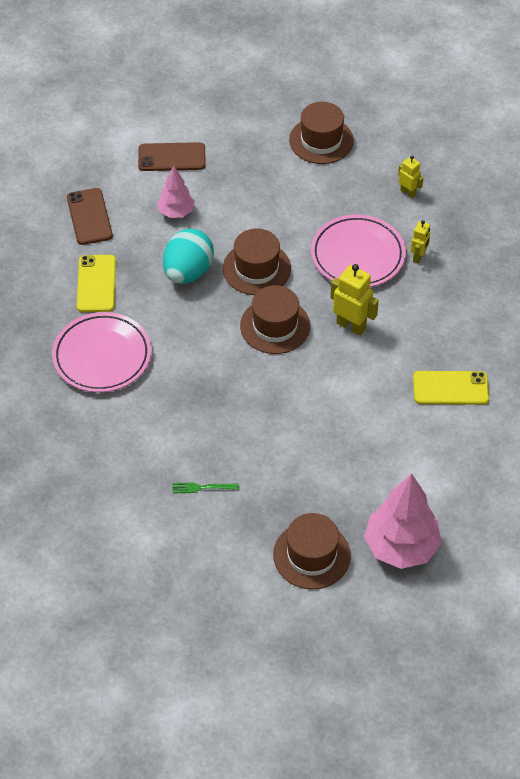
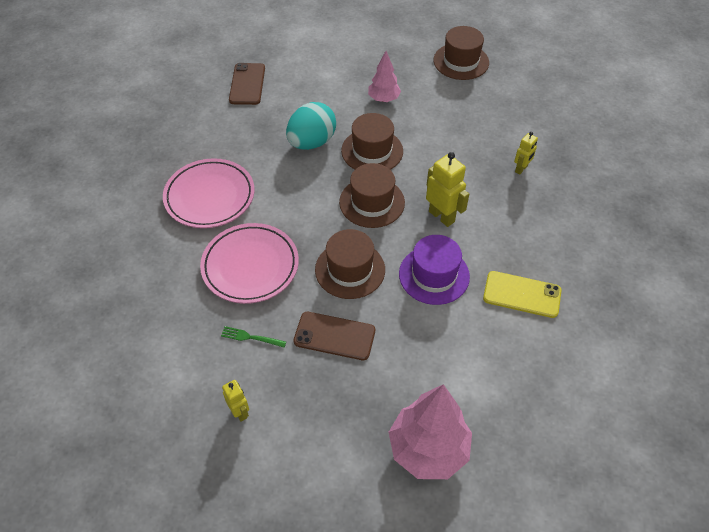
camera: 15 degrees right, 0 degrees up
yellow phone [77,255,116,312] -> none
brown phone [138,142,206,171] -> brown phone moved to [293,312,375,360]
pink tree [157,165,195,218] -> pink tree moved to [368,51,401,102]
brown hat [273,513,351,589] -> brown hat moved to [315,229,385,299]
pink plate [311,215,406,287] -> pink plate moved to [200,223,299,304]
yellow robot [398,156,423,198] -> yellow robot moved to [222,380,249,422]
none -> purple hat [399,235,470,305]

